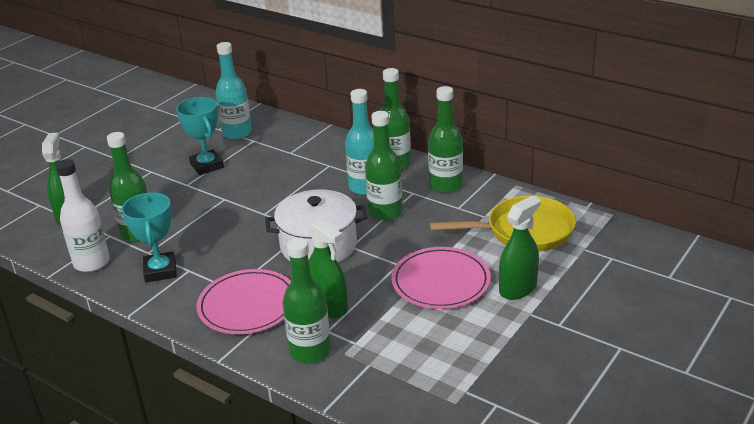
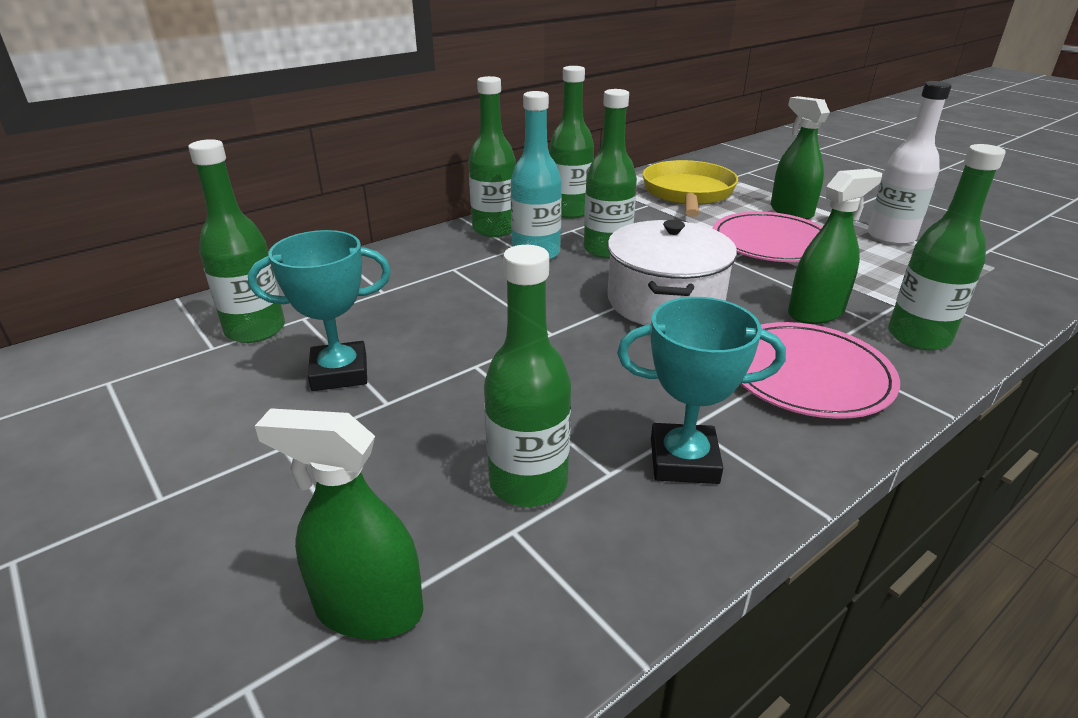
camera: 75 degrees left, 0 degrees up
white bottle [56,159,110,272] -> white bottle moved to [868,81,952,245]
turquoise bottle [216,42,252,139] -> green bottle [188,139,285,343]

